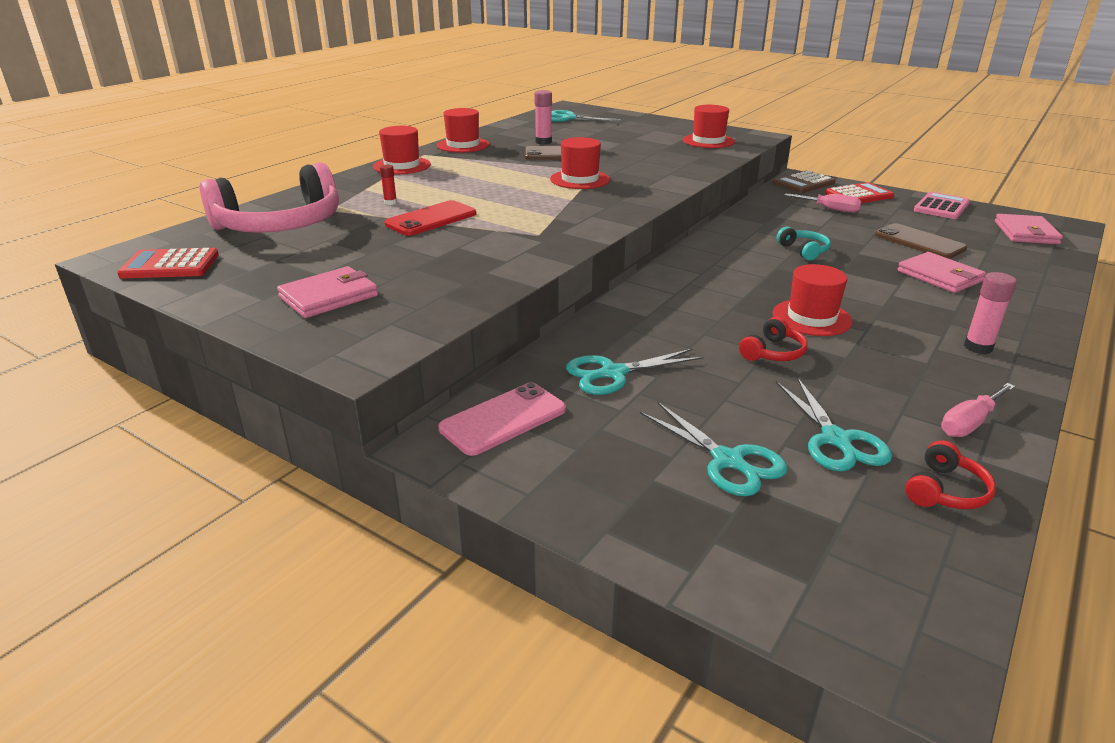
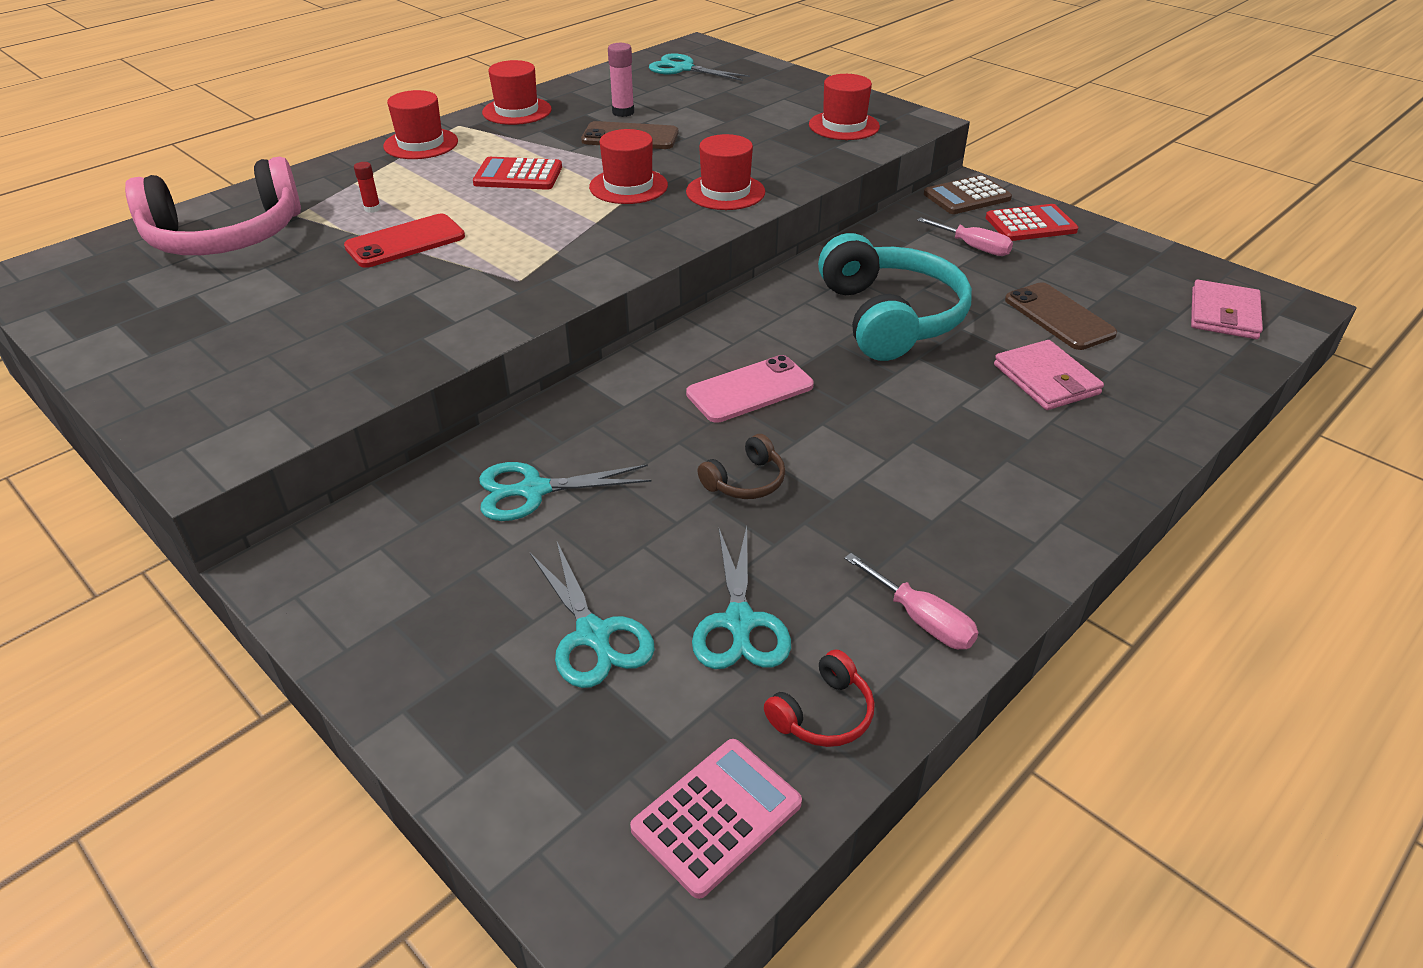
camera: 10 degrees right, 10 degrees up
red calculator [117,248,219,279] -> red calculator moved to [473,157,562,190]
pink wallet [277,266,378,318] -> none
pink phone [438,382,566,456] -> pink phone moved to [686,355,814,423]
red headphones [739,317,807,361] -> brown headphones [698,434,785,499]
red hat [773,264,852,336] -> red hat moved to [686,134,765,210]
turquoise headphones [776,227,831,261] -> turquoise headphones [818,233,972,361], size x2.35
pink calculator [914,192,970,219] -> pink calculator moved to [630,739,802,899]
pink screwdriver [941,383,1015,437] -> pink screwdriver turned 105 degrees counterclockwise [844,553,979,649]
pink glue stick [964,272,1017,354] -> none

